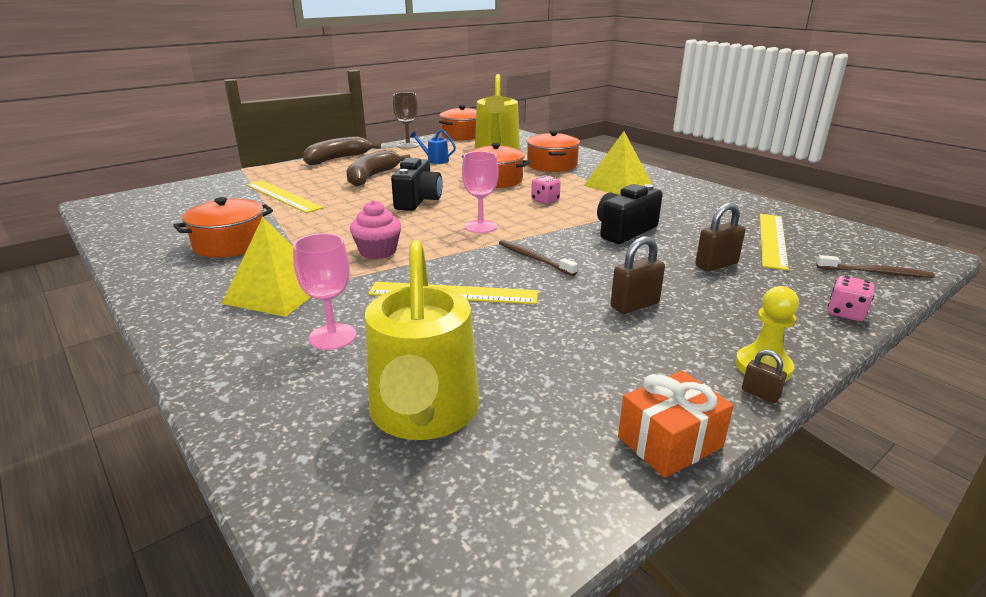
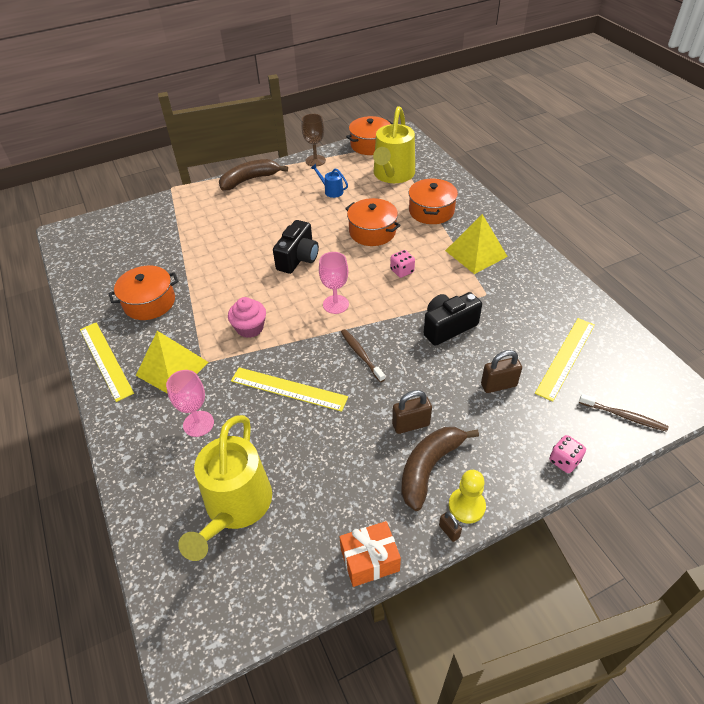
camera: 15 degrees right, 20 degrees up
yellow ruler [246,181,323,213] -> yellow ruler moved to [80,322,134,402]
brown banana [346,150,411,186] -> brown banana moved to [401,427,479,511]

